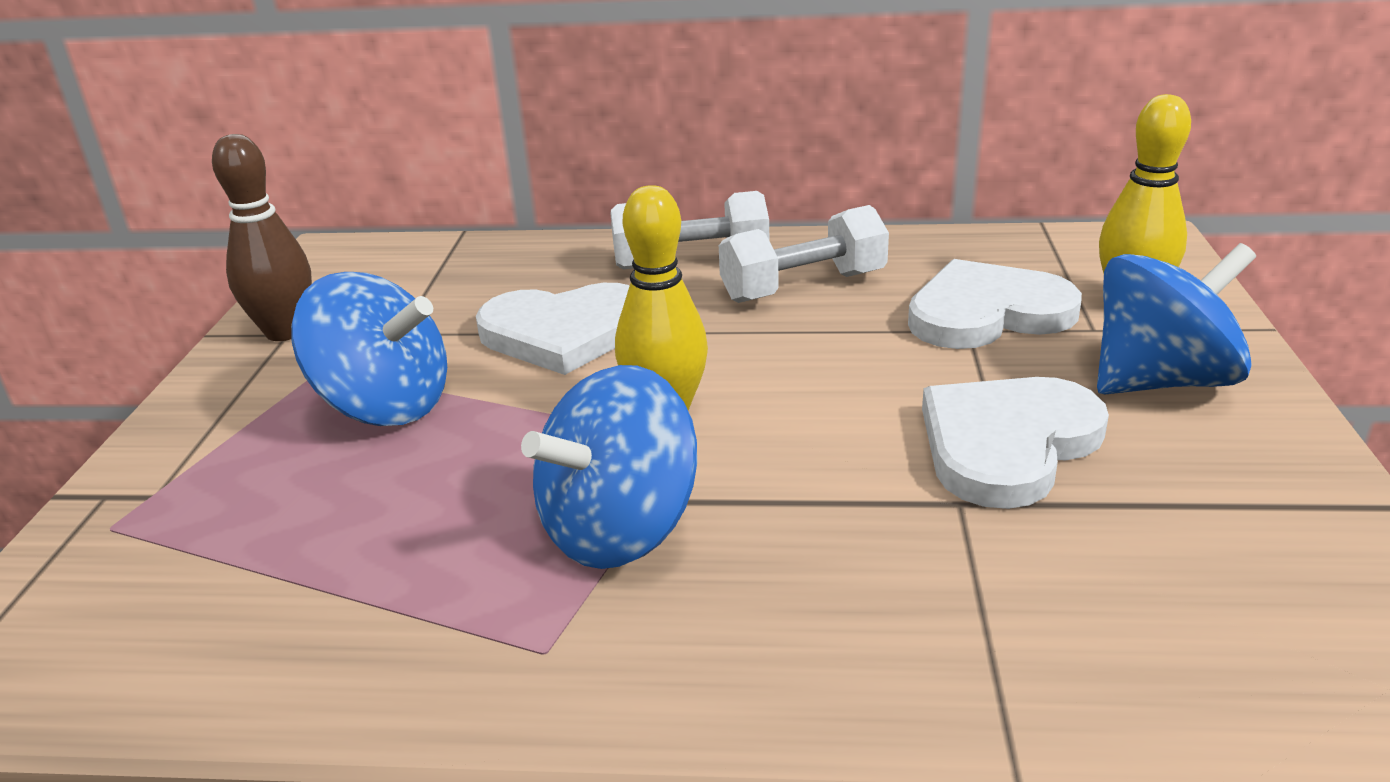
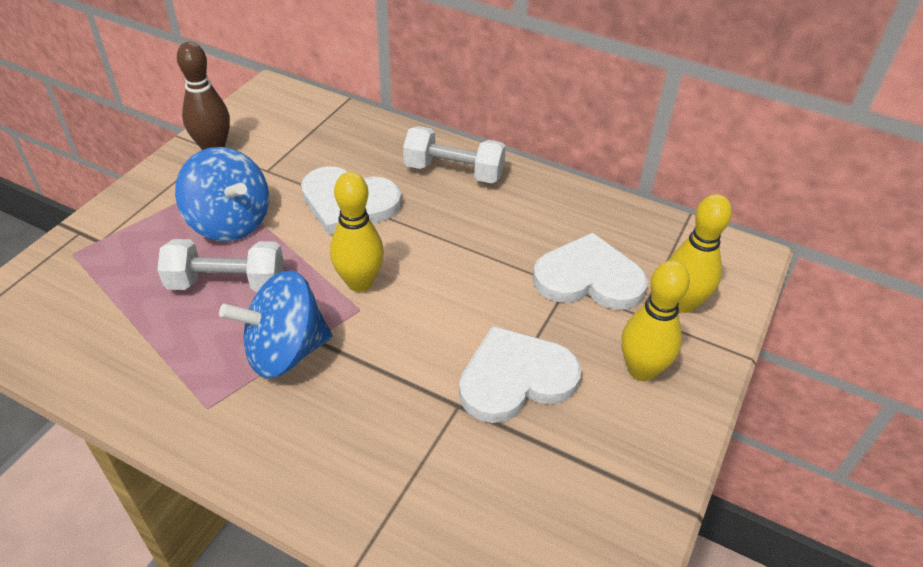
camera: 20 degrees right, 15 degrees up
white dumbbell [719,205,889,303] -> white dumbbell moved to [157,239,284,292]
blue spinning top [1097,243,1256,395] -> yellow bowling pin [621,260,690,381]

